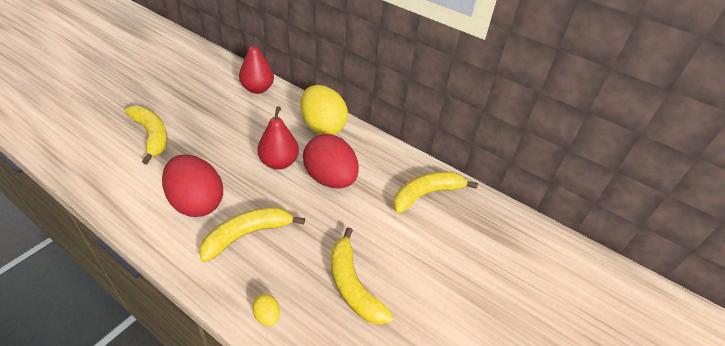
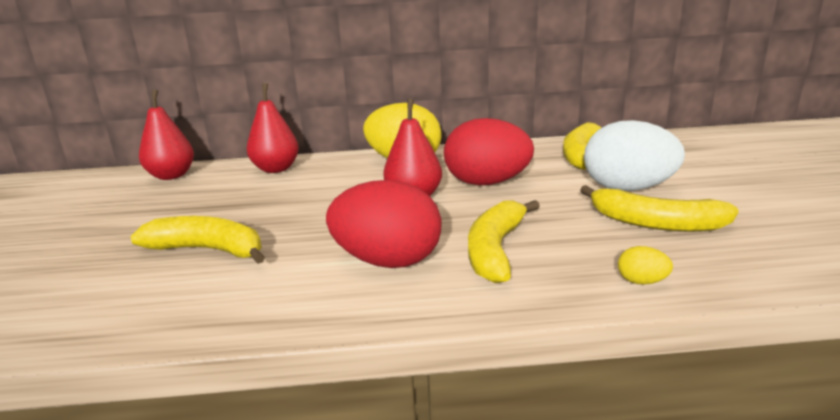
camera: 35 degrees left, 20 degrees down
none -> red pear [139,90,194,180]
none -> white egg [584,120,685,191]

